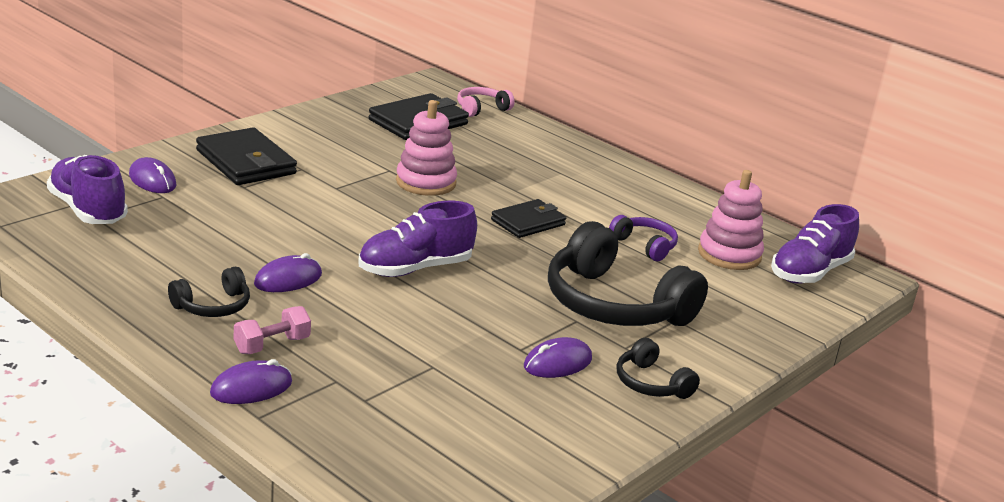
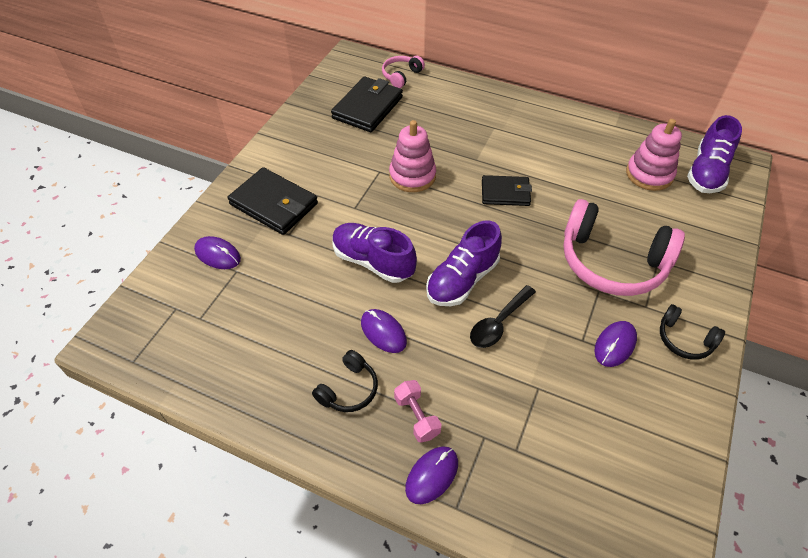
camera: 15 degrees left, 25 degrees up
purple shoe [47,155,128,224] -> purple shoe moved to [333,223,417,283]
pink dumbbell [234,306,311,354] -> pink dumbbell turned 60 degrees counterclockwise [394,380,442,443]
purple mouse [254,253,322,292] -> purple mouse turned 75 degrees counterclockwise [361,309,407,353]
black wallet [491,199,566,238] -> black wallet turned 60 degrees clockwise [482,175,532,206]
black headphones [548,221,708,326] -> pink headphones [563,199,685,296]
purple headphones [609,215,678,261] -> none
none -> black spoon [470,285,536,348]

